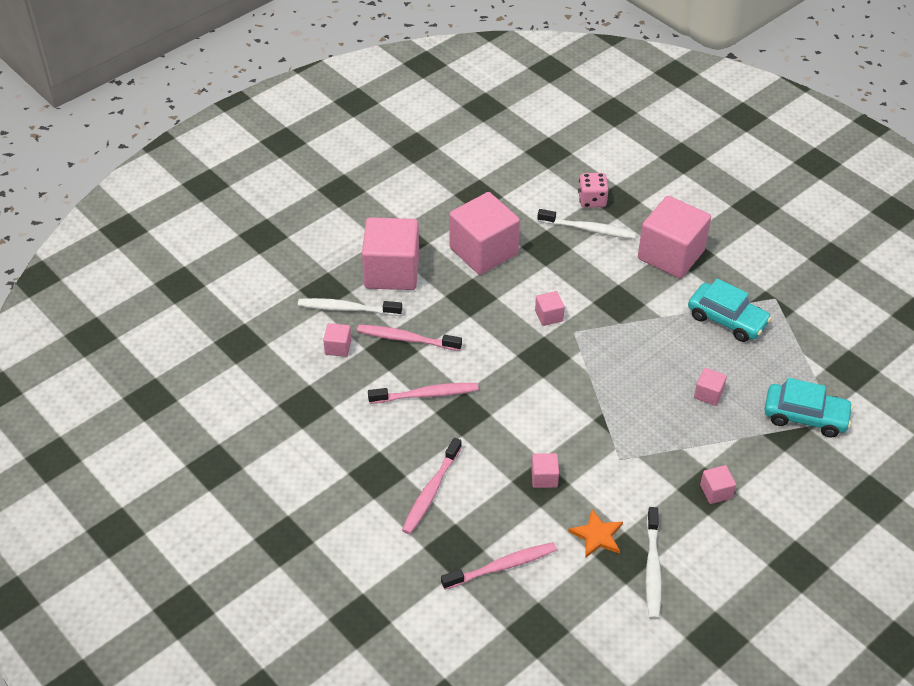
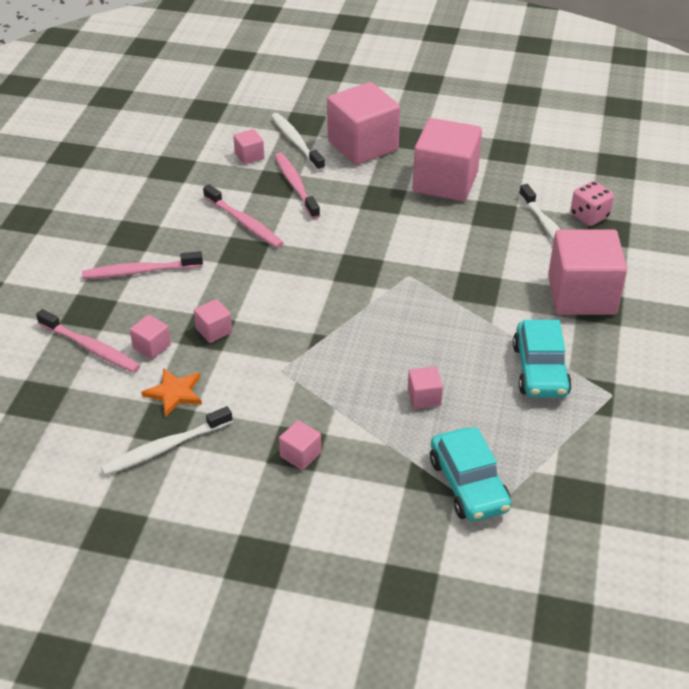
camera: 55 degrees right, 5 degrees down
pink cube [535,291,565,326] -> pink cube moved to [130,315,171,359]

